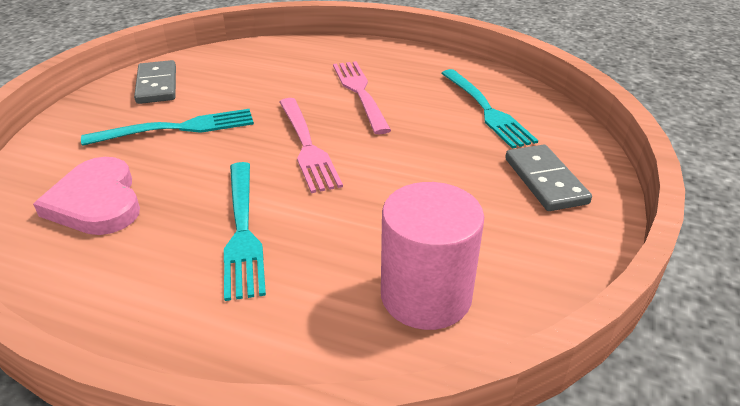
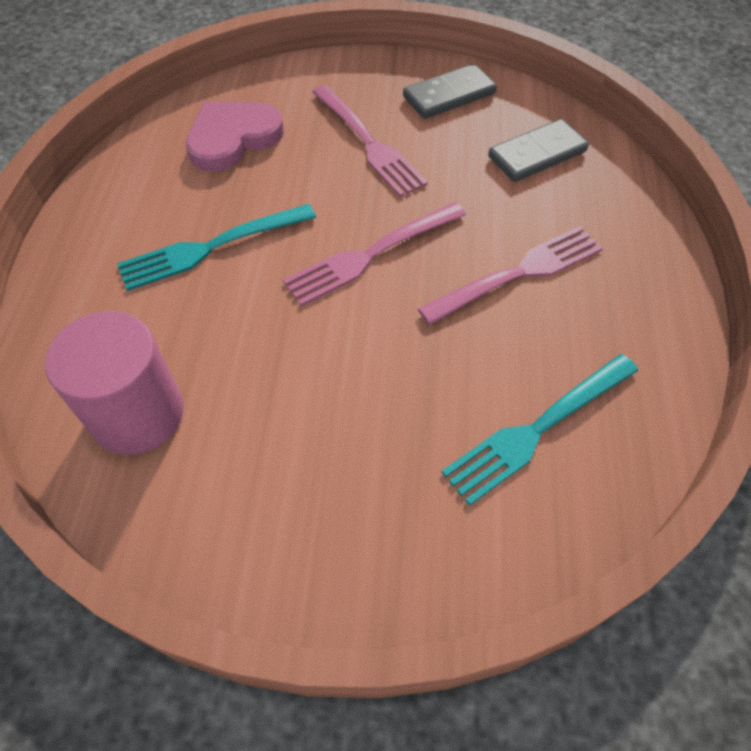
camera: 75 degrees right, 20 degrees up
turquoise fork [81,109,254,146] -> pink fork [312,85,428,197]
grey domino [505,145,592,211] -> grey domino moved to [488,119,589,182]

